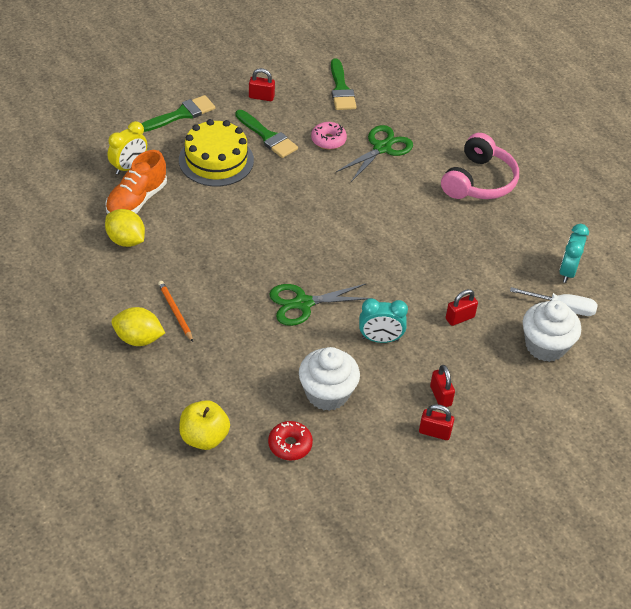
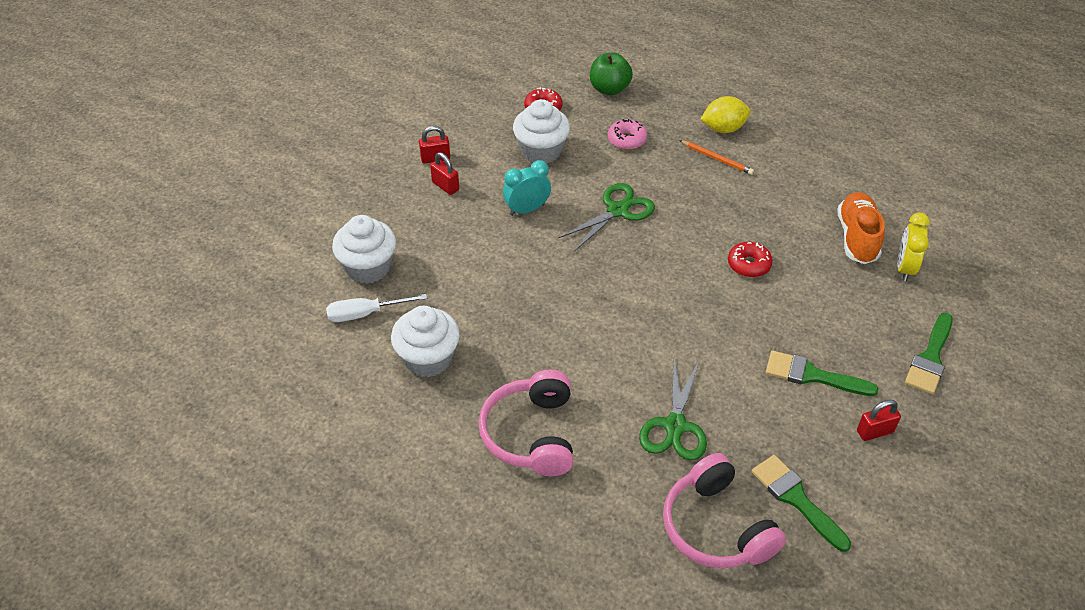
camera: 155 degrees right, 0 degrees up
yellow lemon [105,209,145,247] -> none
yellow cake [179,119,254,186] -> none
yellow apple [179,400,230,450] -> green apple [590,53,633,95]
pink donut [311,122,347,150] -> pink donut moved to [608,119,647,150]
red padlock [446,289,478,326] -> none
turquoise clock [560,224,589,283] -> none
none -> white cupcake [391,306,460,377]
none -> pink headphones [663,453,786,568]
none -> red donut [728,242,773,277]

